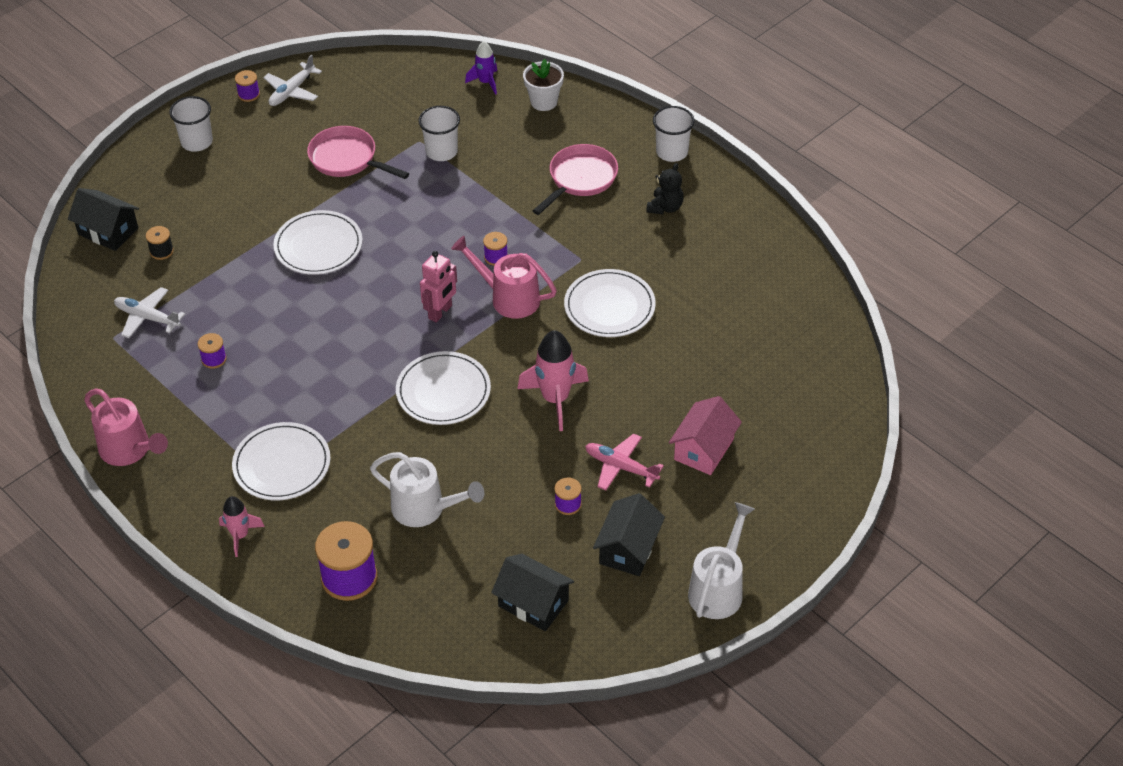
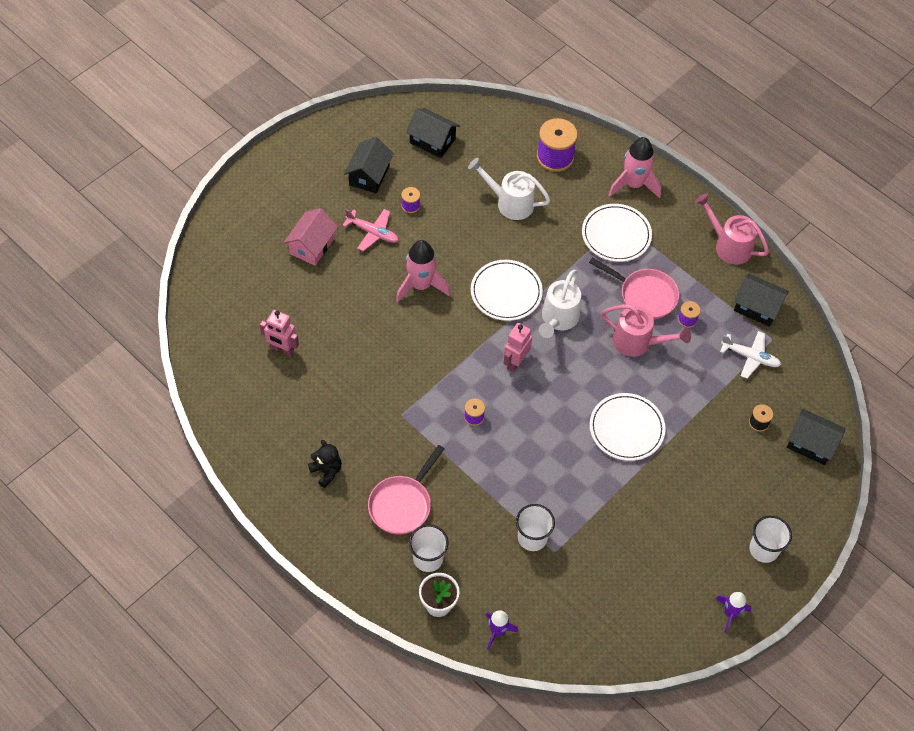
camera: 175 degrees right, 10 degrees up
pink rocket [219,496,265,557] -> pink rocket [609,137,661,198], size x1.68
purple spool [235,70,260,102] -> purple rocket [716,592,751,632]
white plane [263,54,322,106] -> none
pink pan [307,126,409,179] -> pink pan moved to [589,258,679,319]
pink watering can [451,236,557,319] -> pink watering can moved to [601,304,691,357]
white plate [564,269,656,337] -> none
black teddy bear [646,163,684,214] -> black teddy bear turned 120 degrees clockwise [308,440,342,488]
white cup [653,106,694,162] -> white cup moved to [409,524,449,572]
white watering can [688,502,755,619] -> white watering can moved to [539,270,581,338]
none -> pink robot [260,310,299,356]
none -> black house [734,274,789,327]

